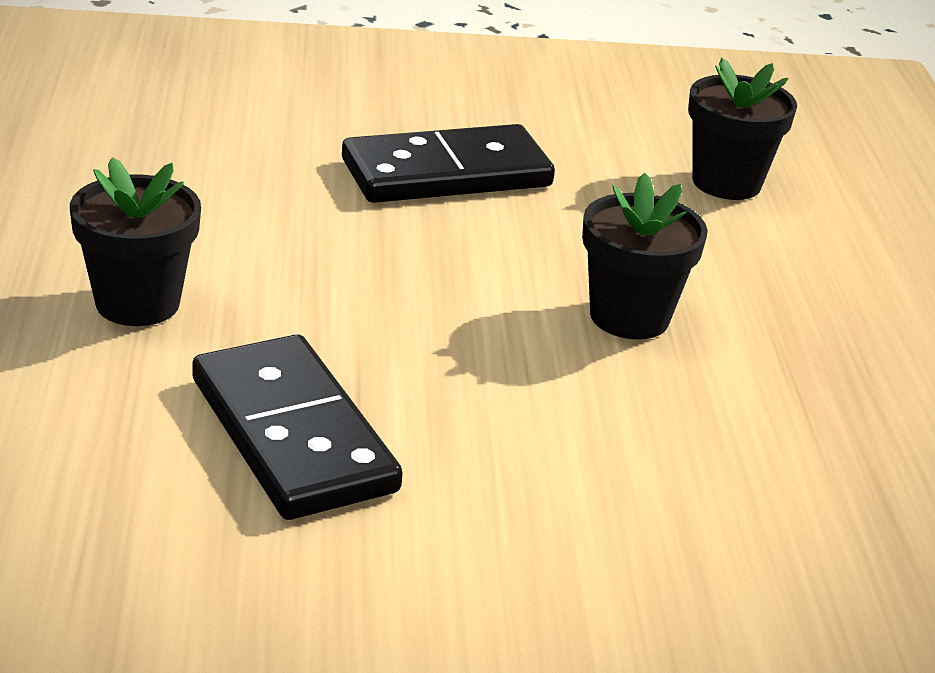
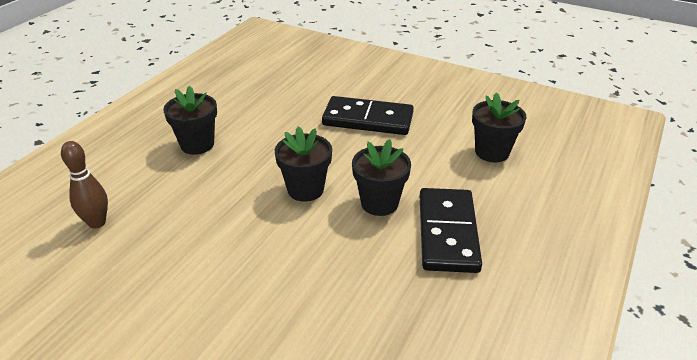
camera: 35 degrees right, 5 degrees up
black domino [192,334,403,520] -> black domino moved to [420,188,482,273]
none -> brown bowling pin [61,141,108,229]
none -> black flower pot [275,126,332,202]

